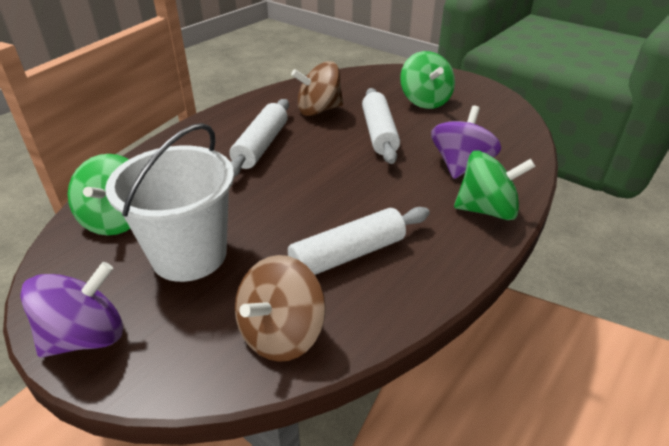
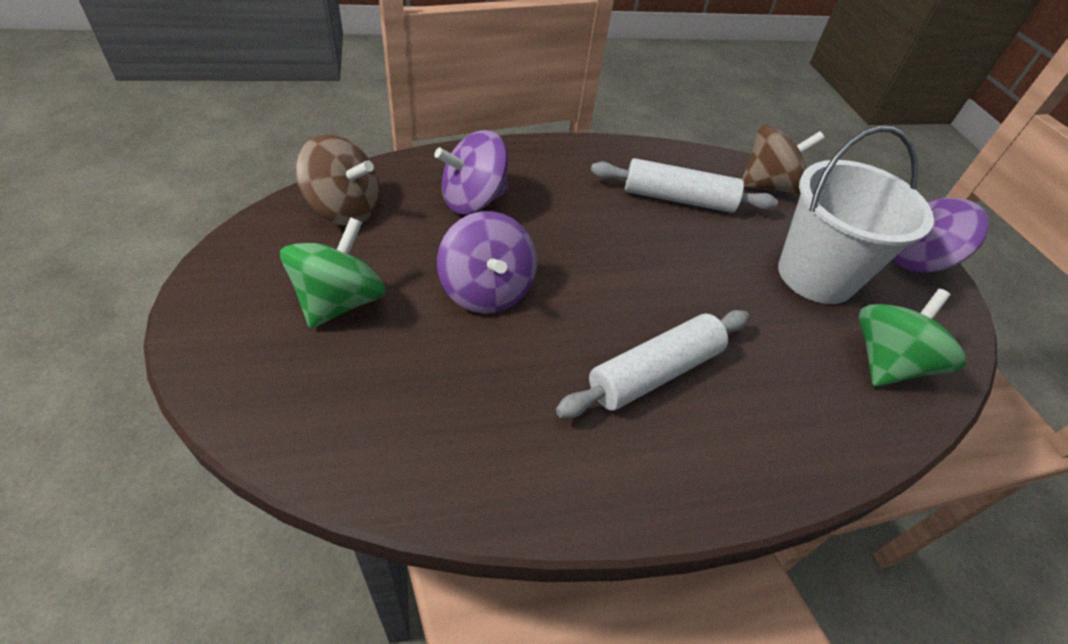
camera: 145 degrees left, 10 degrees up
brown spinning top [291,61,343,116] -> brown spinning top moved to [296,134,380,226]
white rolling pin [362,88,400,164] -> purple spinning top [437,211,537,314]
green spinning top [454,150,536,220] -> none

